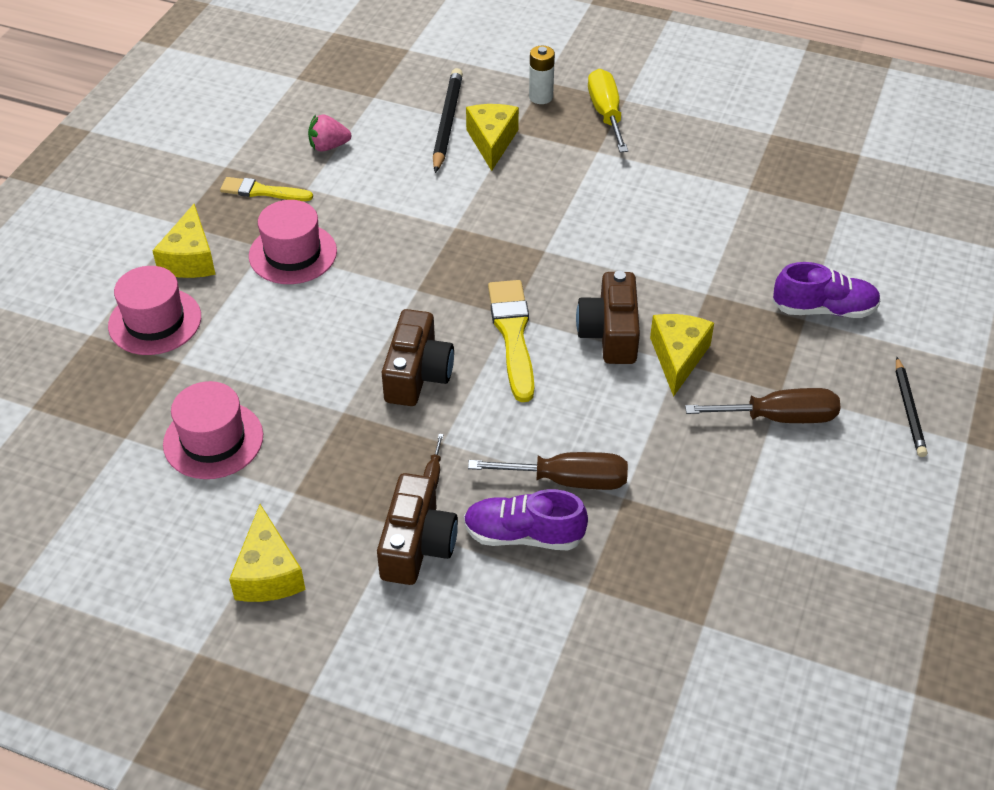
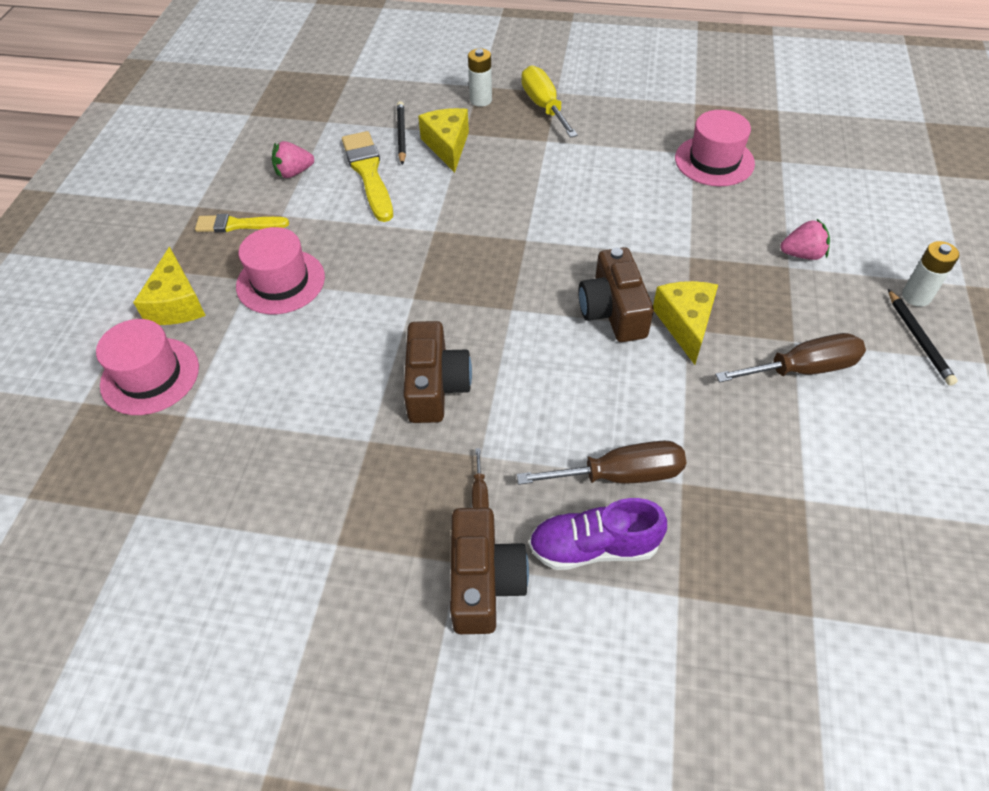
camera: 10 degrees left, 5 degrees up
pink hat [163,381,263,479] -> pink hat moved to [675,110,755,186]
yellow cheese [229,504,305,602] -> none
black pencil [433,68,463,173] -> black pencil [397,101,406,165], size x0.65
yellow brush [488,280,534,402] -> yellow brush moved to [342,131,393,222]
purple shoe [773,262,881,318] -> pink strawberry [780,219,830,260]
none -> white battery [902,241,959,307]

